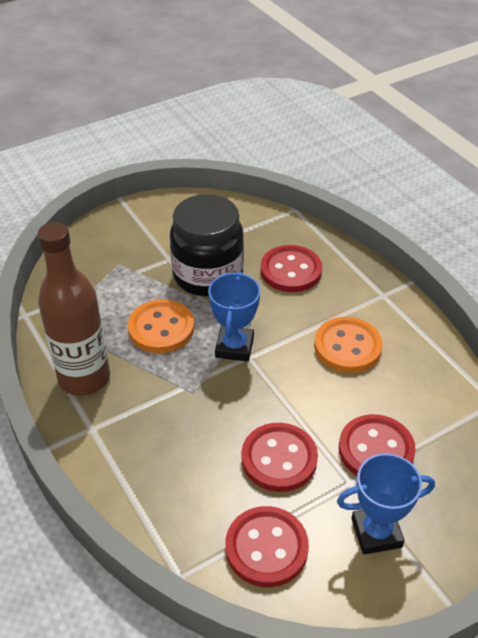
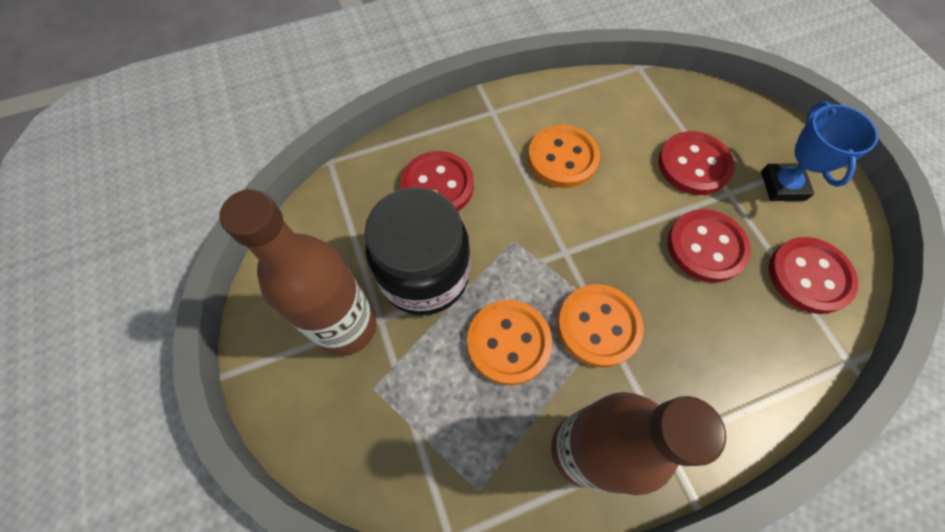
camera: 80 degrees left, 20 degrees up
blue trophy [208,271,260,362] -> none
none -> brown bottle [220,189,377,356]
none -> orange button [557,284,644,367]

